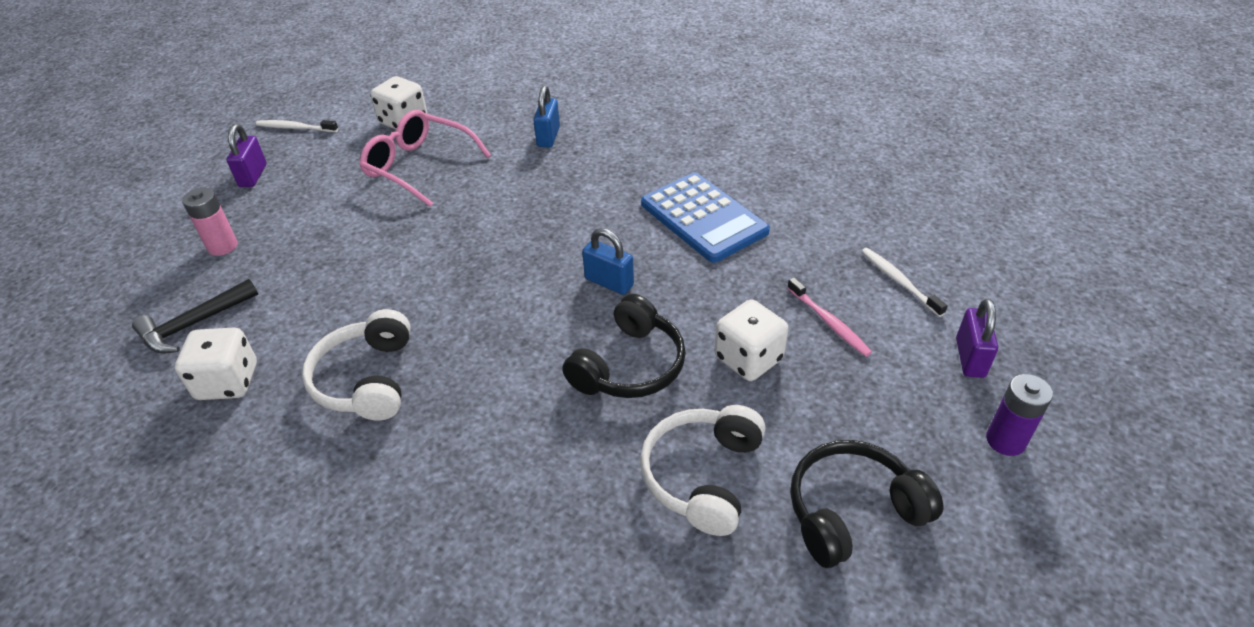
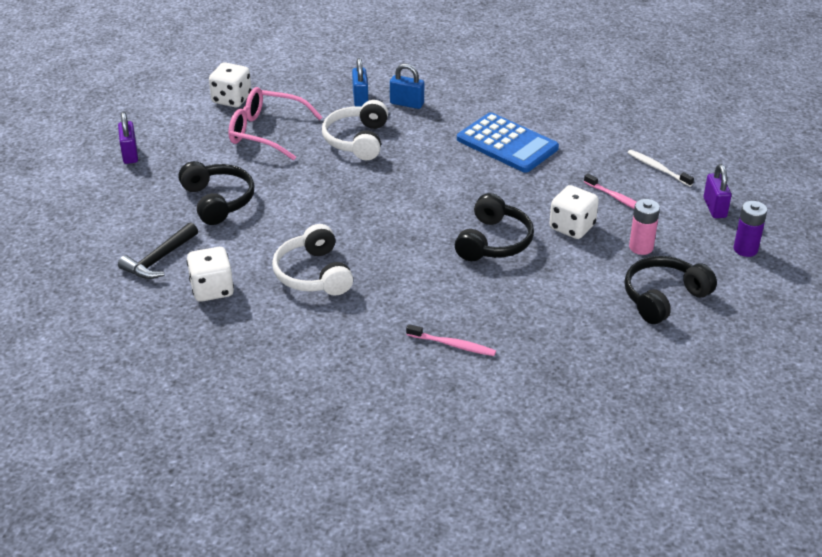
camera: 15 degrees left, 5 degrees down
pink battery [182,188,238,256] -> pink battery moved to [629,199,660,255]
white toothbrush [256,120,338,132] -> none
blue padlock [582,228,634,295] -> blue padlock moved to [390,64,424,109]
white headphones [640,405,765,536] -> white headphones moved to [322,100,388,160]
none -> black headphones [178,161,255,225]
none -> pink toothbrush [406,324,496,356]

